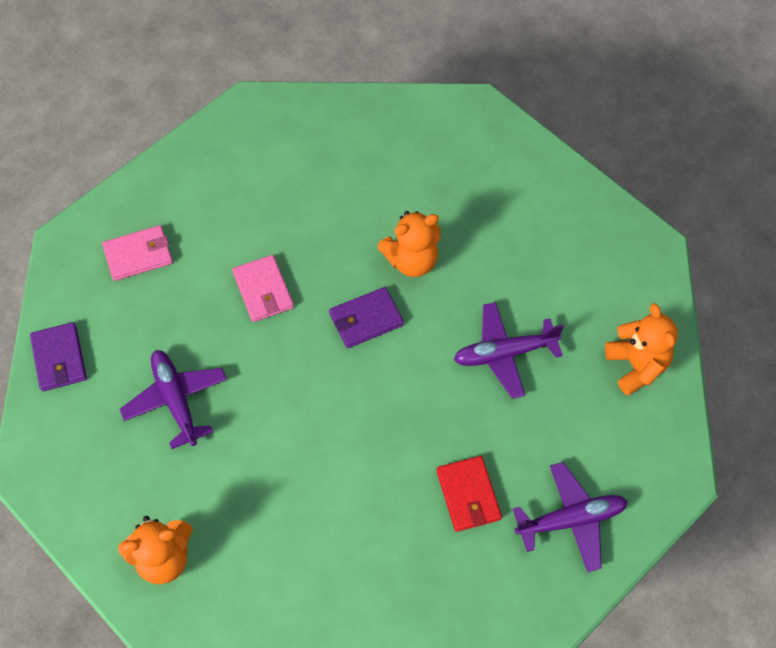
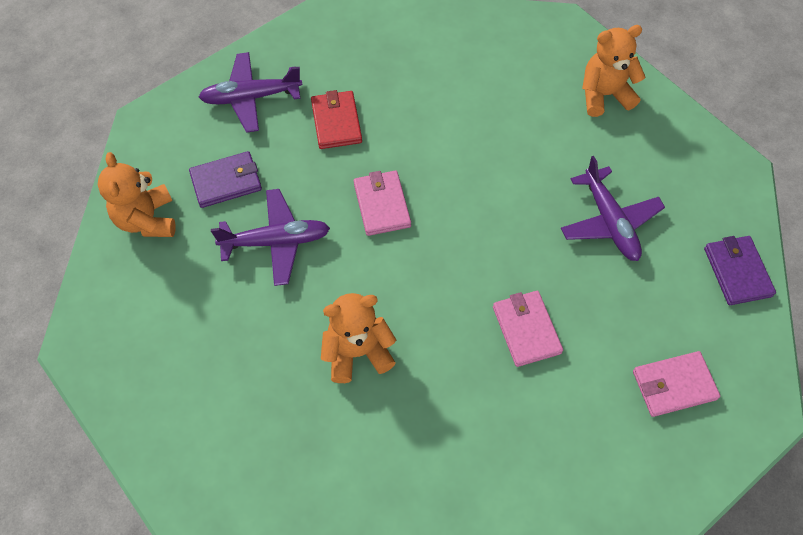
camera: 175 degrees left, 0 degrees up
purple wallet [329,287,404,348] -> purple wallet moved to [189,151,262,208]
none -> pink wallet [354,171,411,236]

